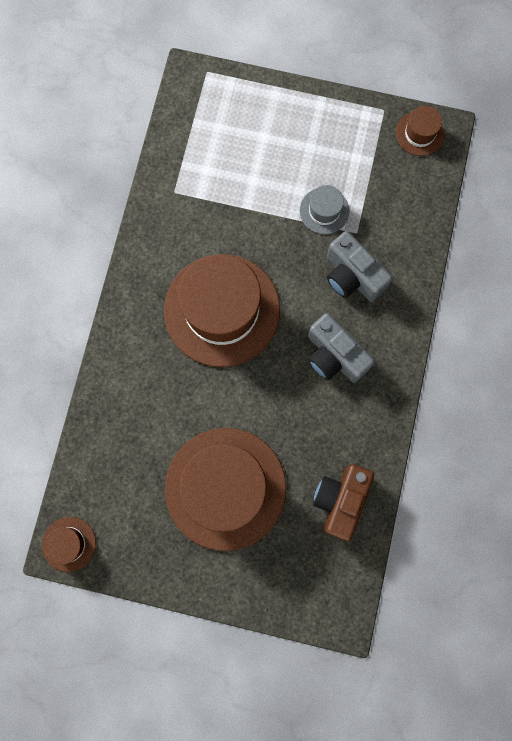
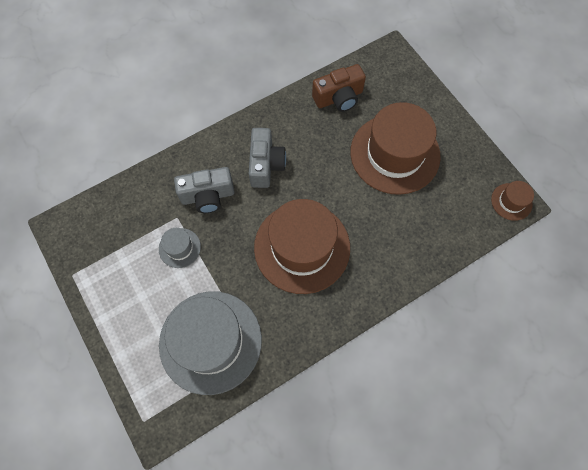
camera: 135 degrees left, 10 degrees down
grey camera [327,231,393,302] -> grey camera turned 75 degrees clockwise [174,167,234,213]
brown hat [396,106,444,156] -> none
none -> grey hat [159,291,262,395]

